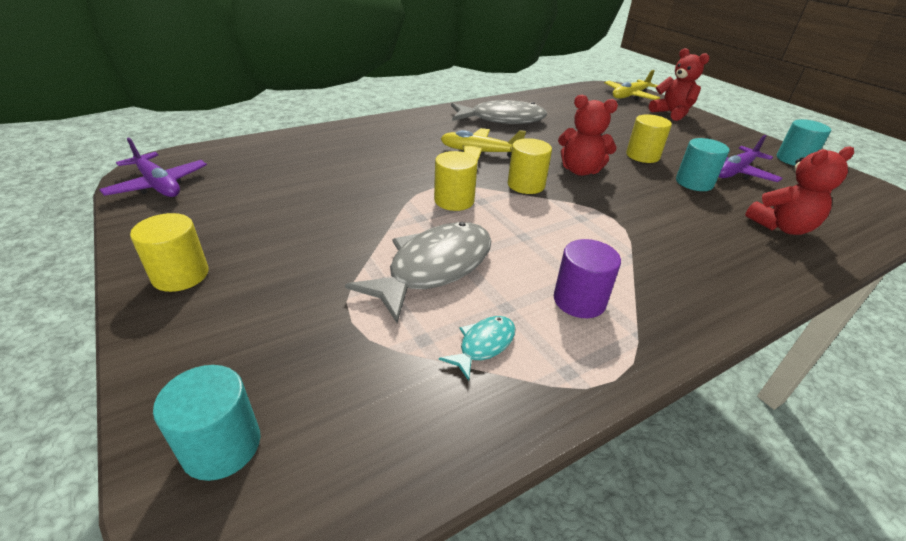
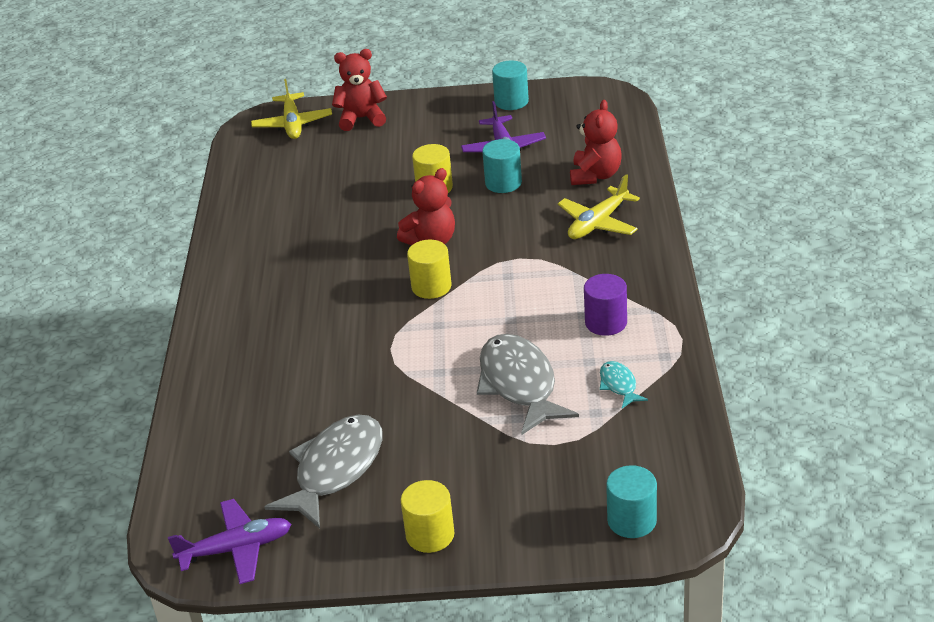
camera: 55 degrees left, 0 degrees up
yellow cylinder [434,151,478,211] -> none
yellow plane [440,128,526,161] -> yellow plane moved to [558,174,640,239]
grey fish [451,100,547,124] -> grey fish moved to [264,415,383,528]

